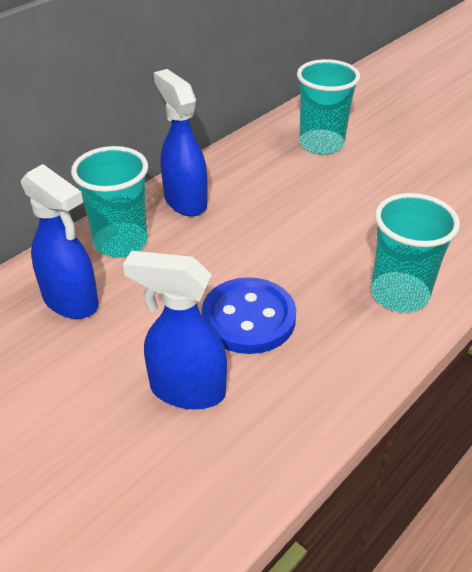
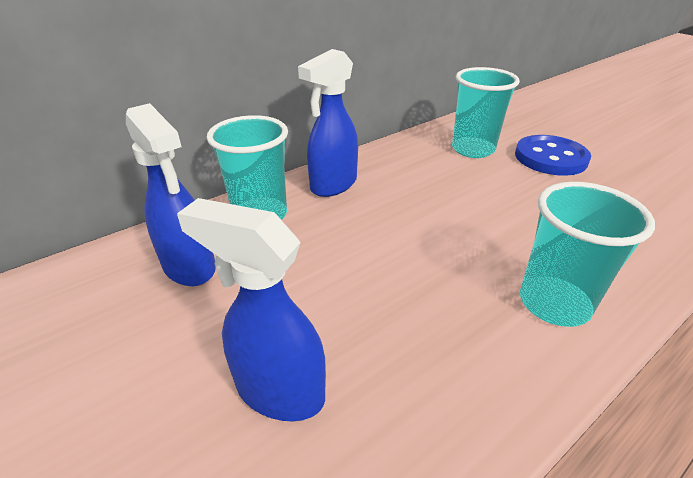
camera: 10 degrees right, 5 degrees down
blue spray bottle [154,69,208,216] -> blue spray bottle turned 120 degrees counterclockwise [298,49,358,197]
blue button [202,277,296,354] -> blue button moved to [515,135,591,176]

